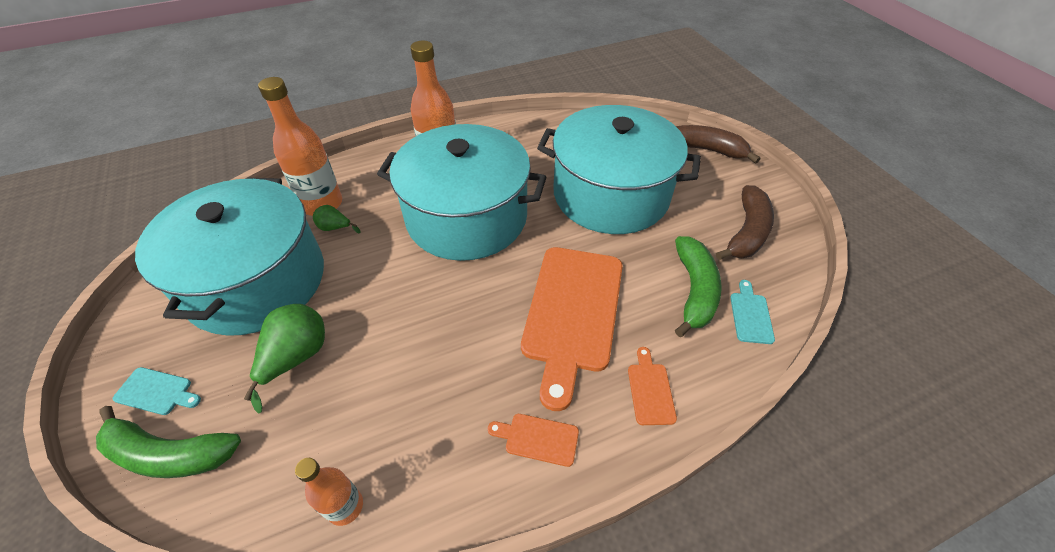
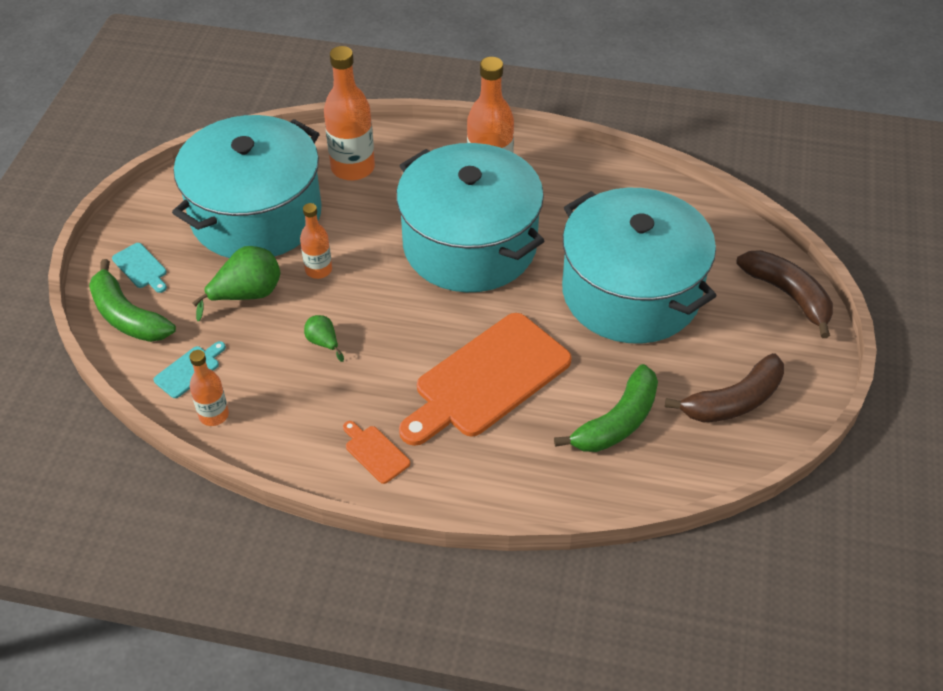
camera: 35 degrees right, 0 degrees up
green pear [313,205,360,233] -> green pear moved to [304,315,344,362]
orange cutting board [628,347,677,425] -> none
turquoise cutting board [730,280,775,344] -> turquoise cutting board moved to [154,341,226,398]
none -> orange bottle [300,203,332,279]

